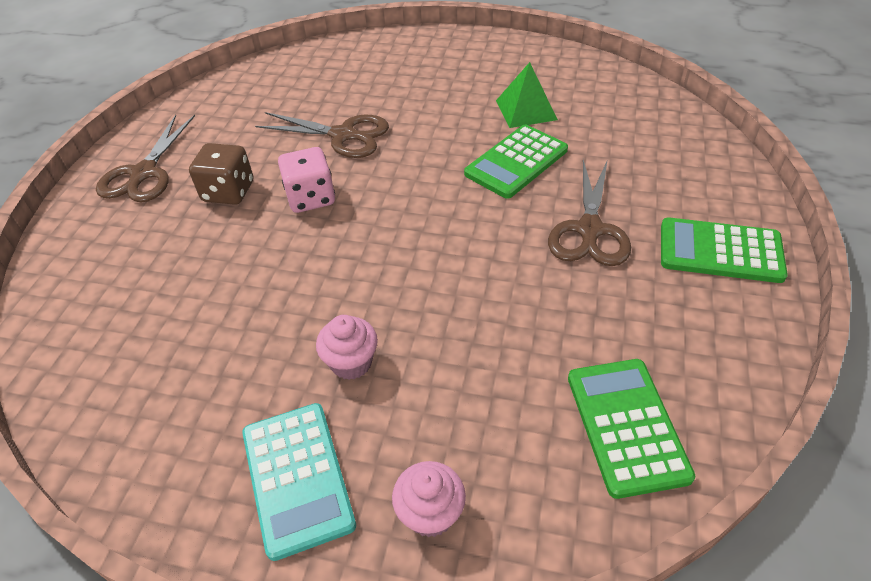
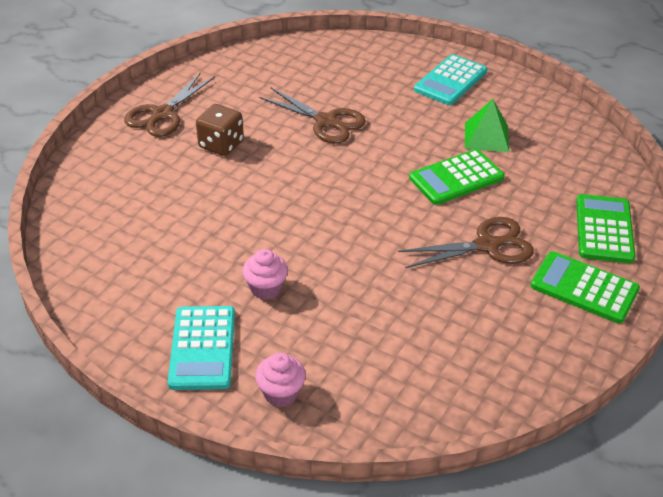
camera: 15 degrees right, 5 degrees down
pink dice [278,147,335,213] -> none
brown scissors [548,159,631,266] -> brown scissors turned 135 degrees counterclockwise [398,217,534,268]
green calculator [568,359,695,499] -> green calculator moved to [576,194,636,263]
none -> turquoise calculator [414,54,487,105]

